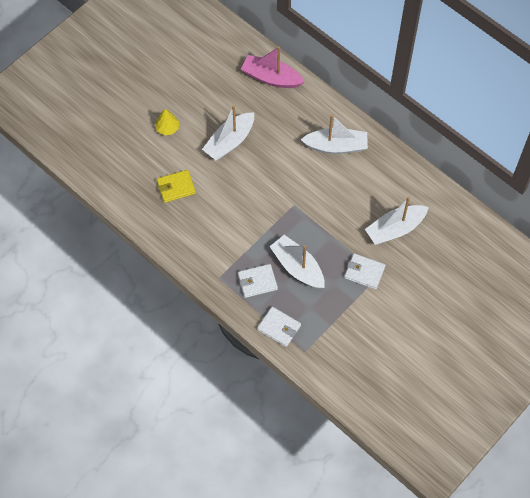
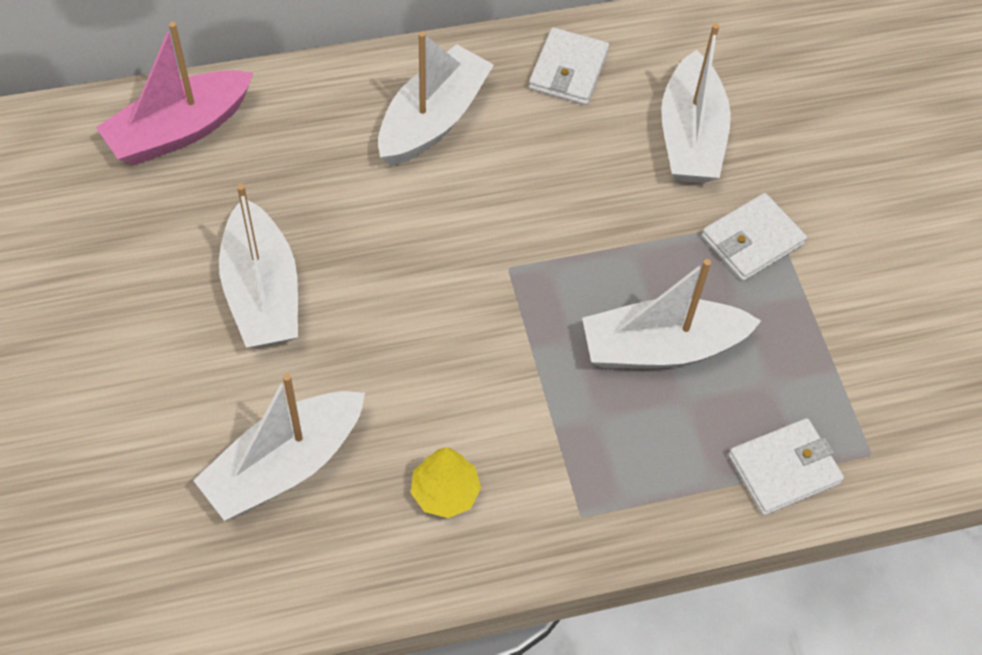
camera: 60 degrees left, 5 degrees down
yellow tree [155,109,179,135] -> yellow tree moved to [411,447,481,518]
yellow wallet [157,170,196,203] -> white boat [193,373,365,521]
white wallet [238,264,278,298] -> white wallet moved to [529,28,609,105]

